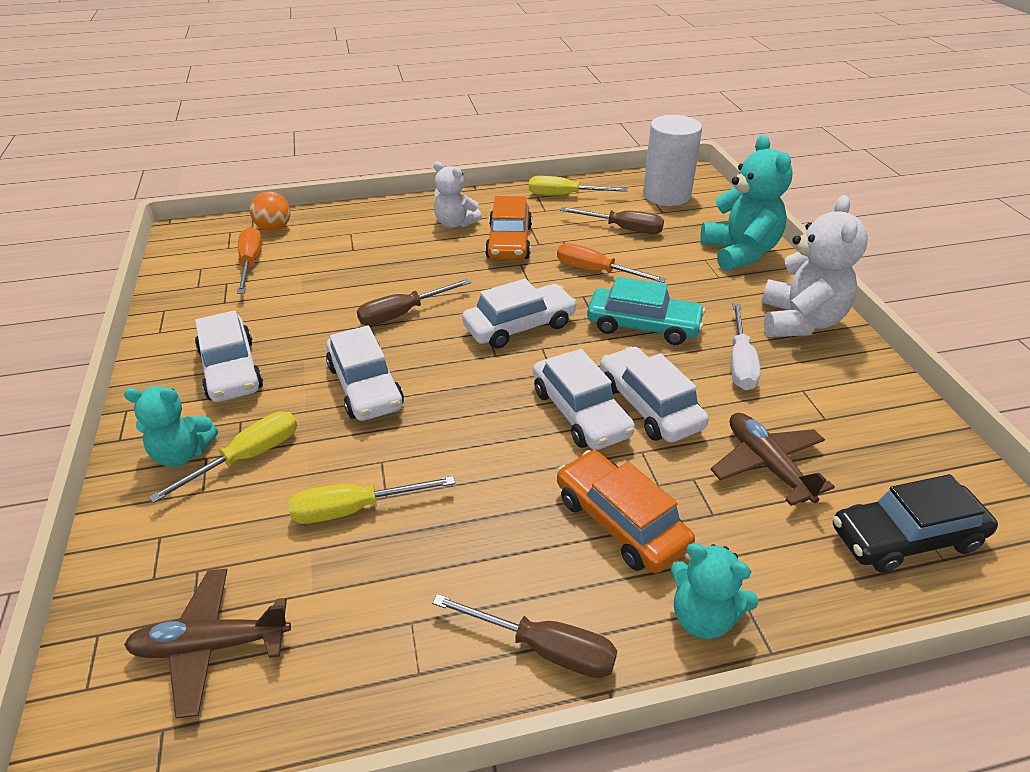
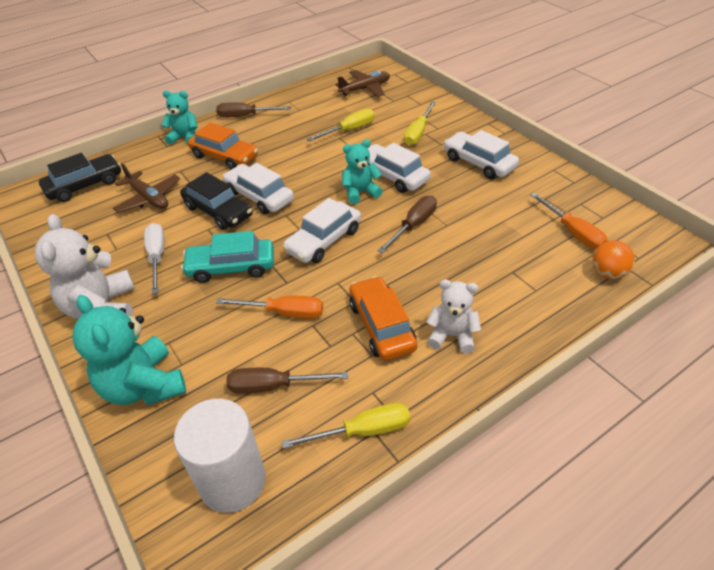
camera: 160 degrees right, 5 degrees up
turquoise teddy bear [124,386,218,467] -> turquoise teddy bear moved to [342,140,383,204]
white car [600,346,709,442] -> black car [180,172,253,230]

